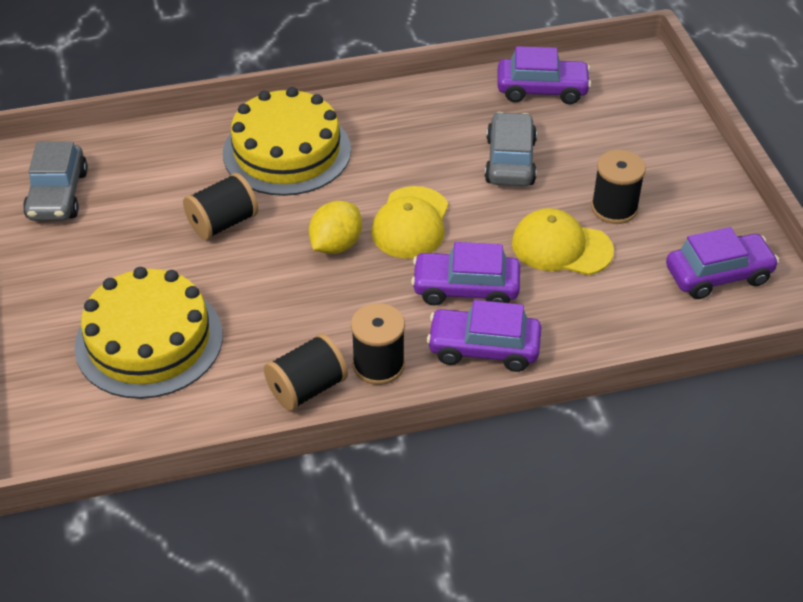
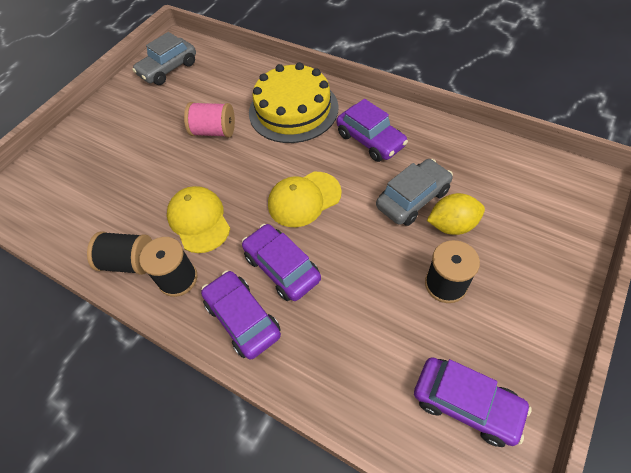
camera: 50 degrees right, 10 degrees up
yellow cake [74,267,223,399] -> none
black spool [183,173,258,240] -> pink spool [184,102,235,137]
yellow lemon [309,201,362,254] -> yellow lemon moved to [427,193,485,235]
purple car [497,46,591,104] -> purple car moved to [337,99,408,162]
yellow cap [512,208,614,275] -> yellow cap moved to [167,186,230,253]

